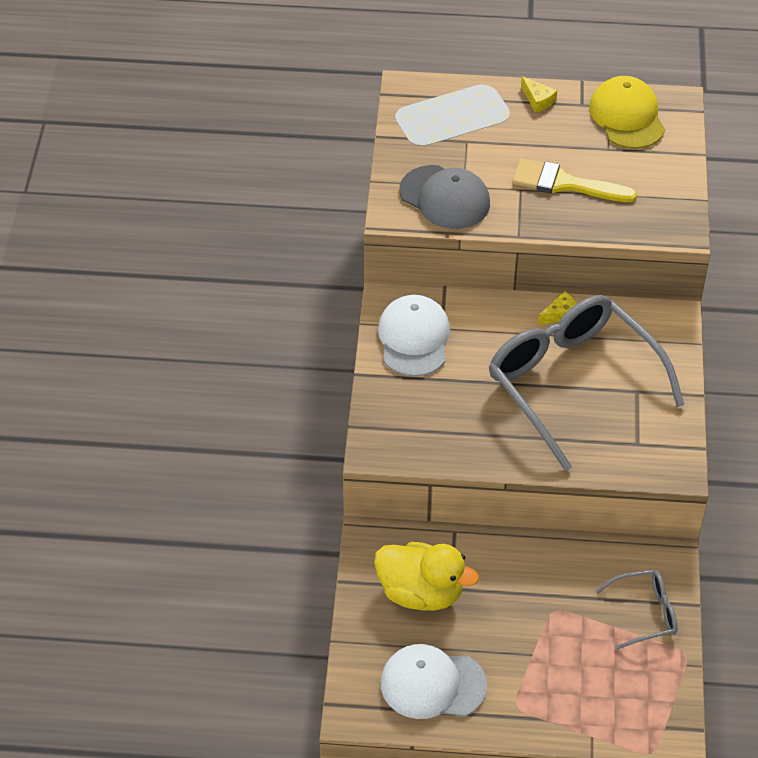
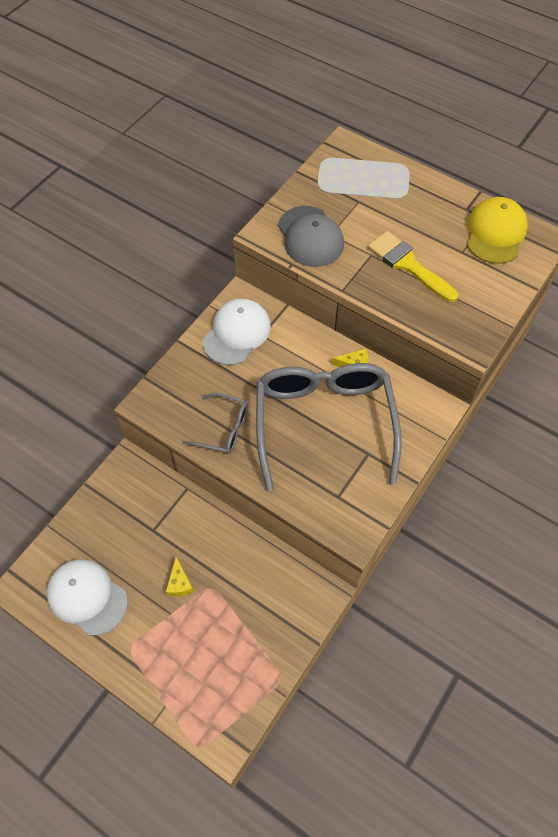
camera: 30 degrees right, 10 degrees up
yellow duck [374,542,479,611] -> none
yellow cheese [521,76,557,113] -> yellow cheese moved to [166,557,194,596]
grey glasses [596,570,677,650] -> grey glasses moved to [182,393,248,454]

